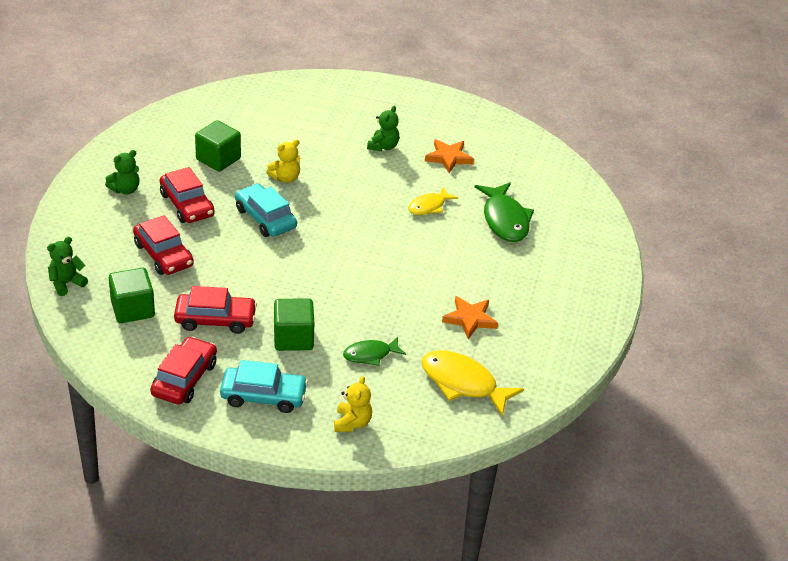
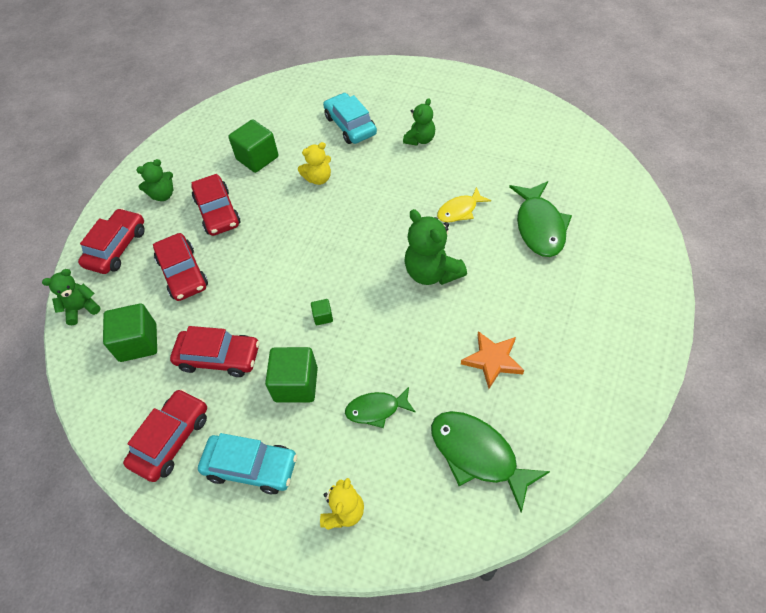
camera: 15 degrees right, 15 degrees up
turquoise car [235,184,297,237] -> turquoise car moved to [323,93,377,144]
yellow fish [421,350,524,416] -> green fish [431,411,550,513]
orange star [425,139,474,173] -> none
none -> red car [78,208,145,274]
none -> green cube [311,299,333,325]
none -> green teddy bear [404,209,467,285]

